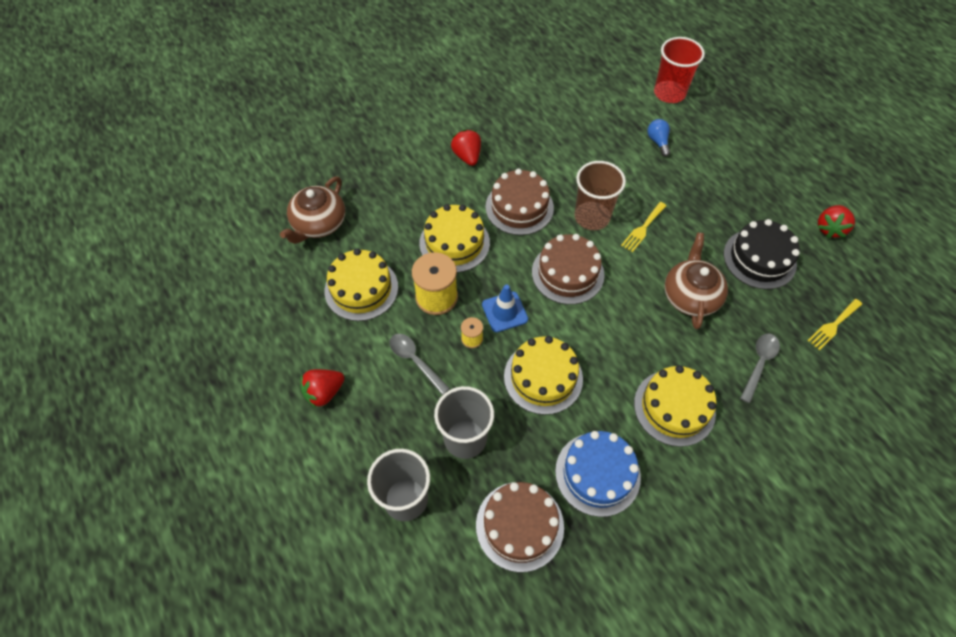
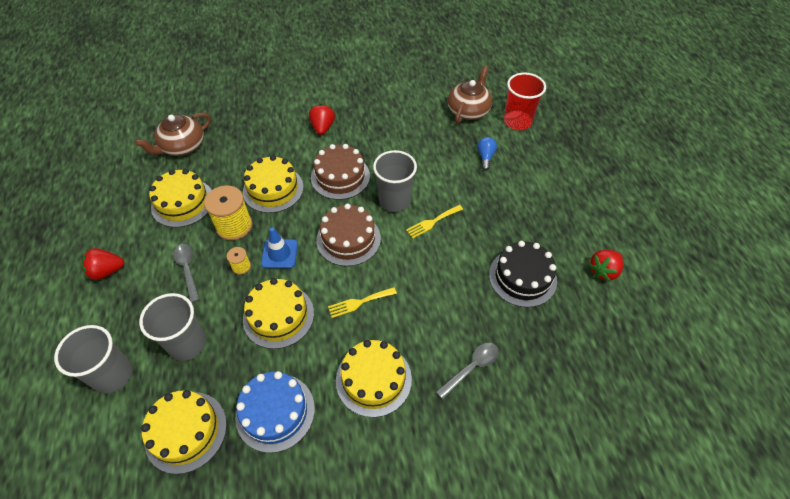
camera: 20 degrees right, 5 degrees down
brown cake [476,482,564,572] -> yellow cake [141,390,227,474]
brown cup [575,161,626,230] -> grey cup [373,150,417,212]
brown teapot [664,233,728,329] -> brown teapot moved to [448,65,492,123]
yellow fork [807,299,862,350] -> yellow fork moved to [328,287,397,318]

